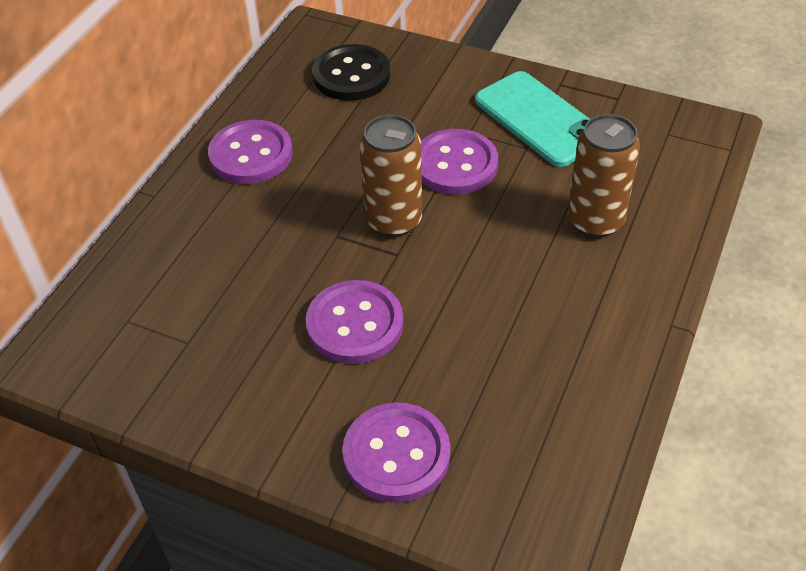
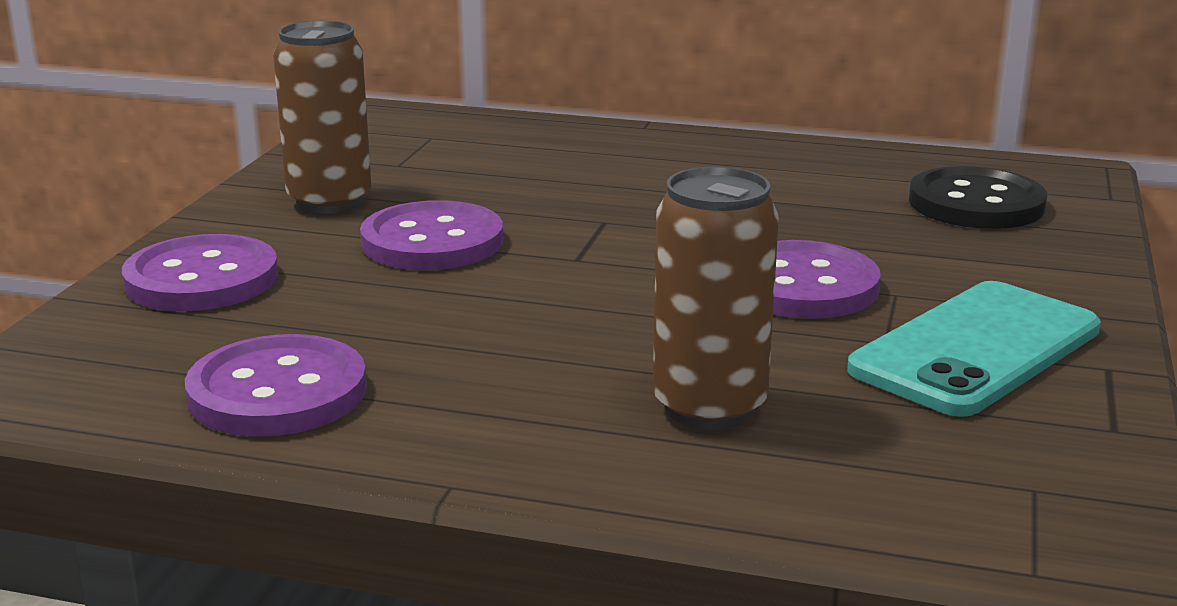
camera: 80 degrees right, 25 degrees down
purple button [208,120,293,184] -> purple button moved to [185,334,367,437]
brown can [360,115,422,237] -> brown can moved to [273,20,371,214]

